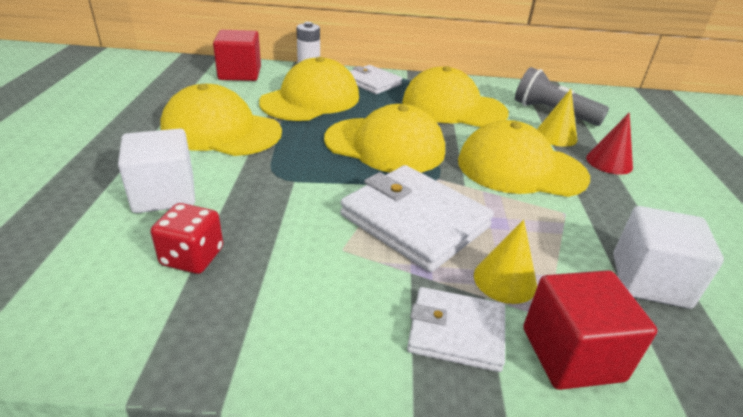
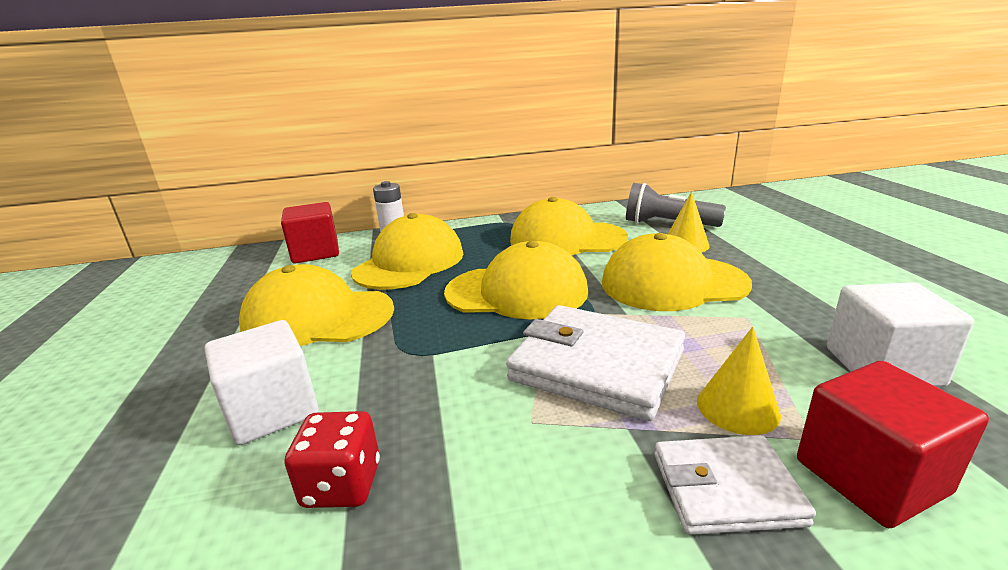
camera: 10 degrees left, 10 degrees down
white wallet [350,65,402,94] -> none
red cone [586,112,633,174] -> none

